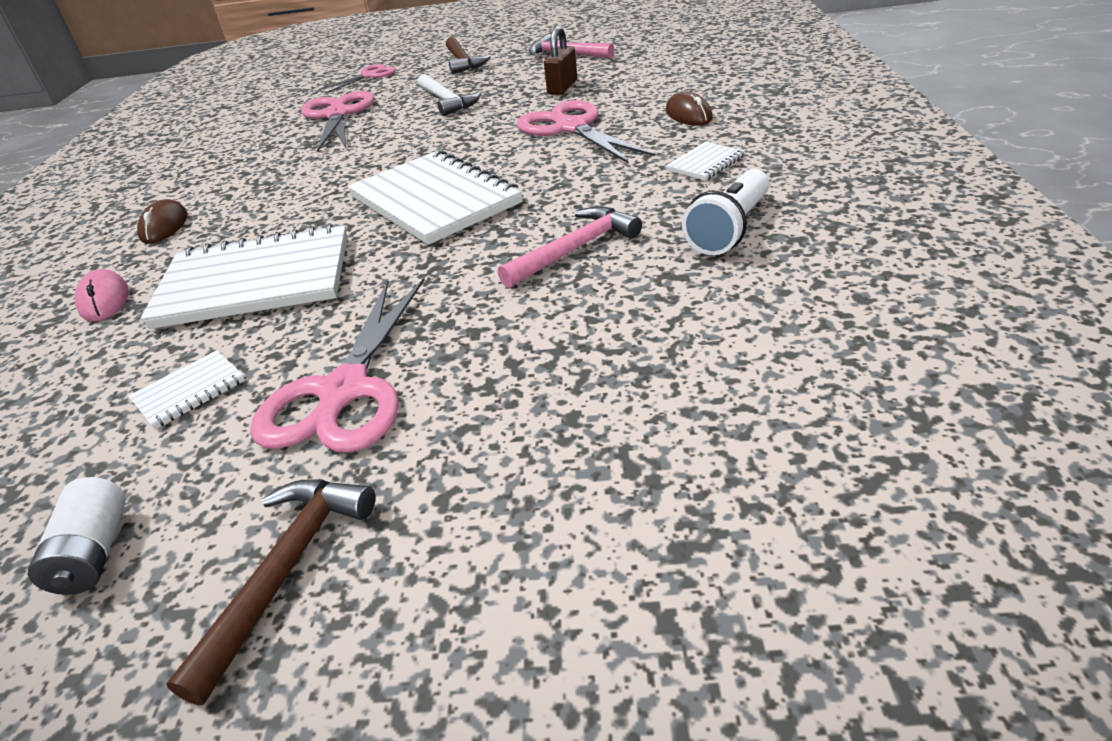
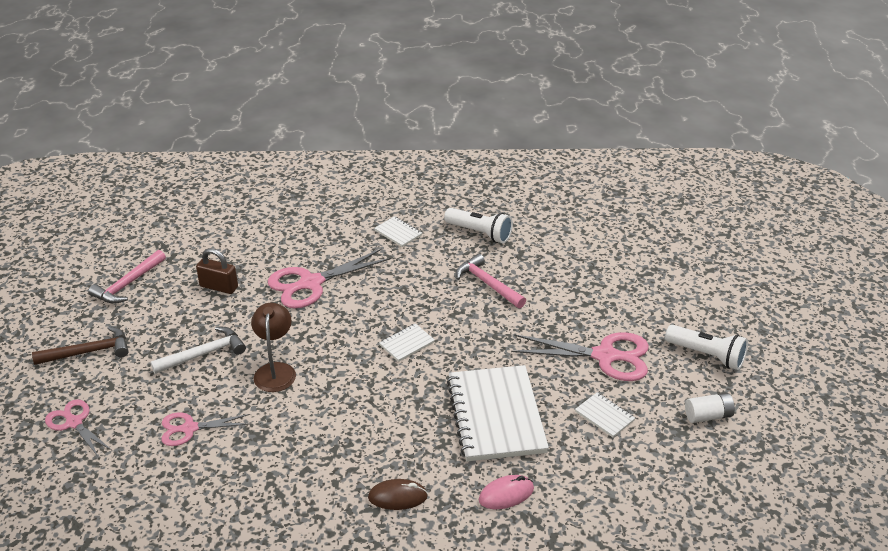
camera: 95 degrees left, 0 degrees up
brown hammer [166,479,375,706] -> white flashlight [665,325,748,370]
pink scissors [301,91,374,152] -> pink scissors [161,413,250,446], size x0.60
white notebook [348,150,523,245] -> white notebook [379,323,435,362], size x0.43
brown mouse [666,91,713,125] -> none
none -> brown lamp [251,303,296,392]

